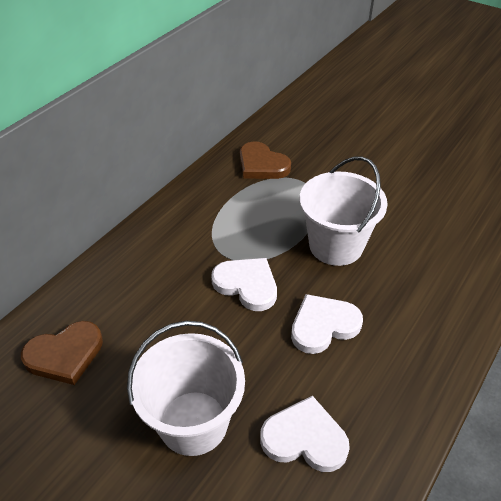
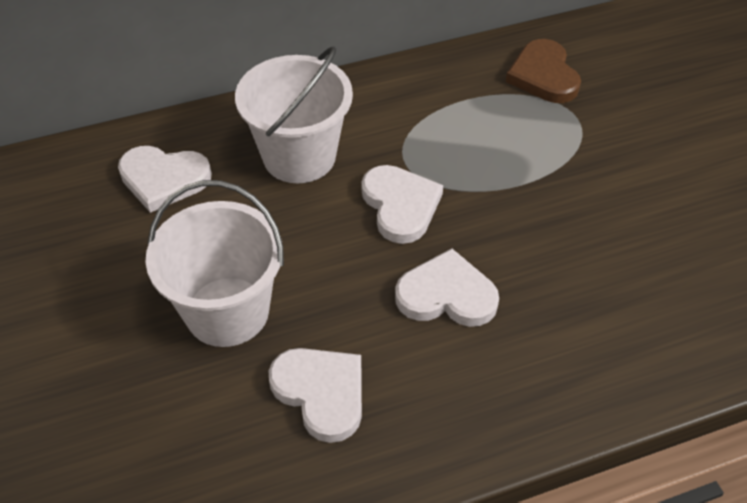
camera: 35 degrees right, 5 degrees up
brown heart [21,321,103,385] -> white heart [118,146,212,213]
white bucket [299,156,388,266] -> white bucket moved to [235,46,353,183]

